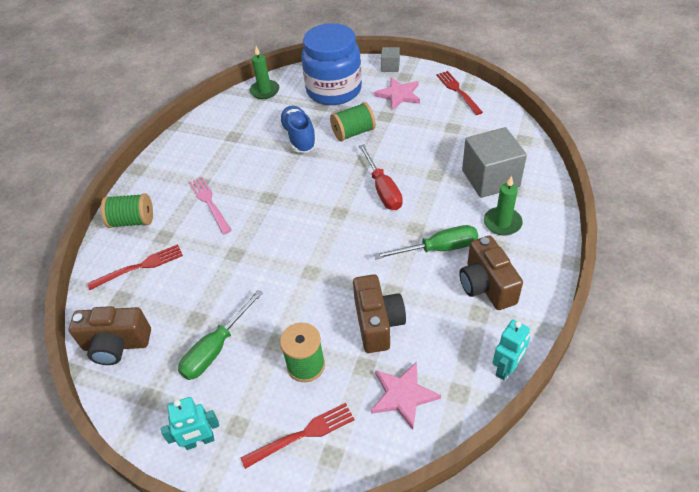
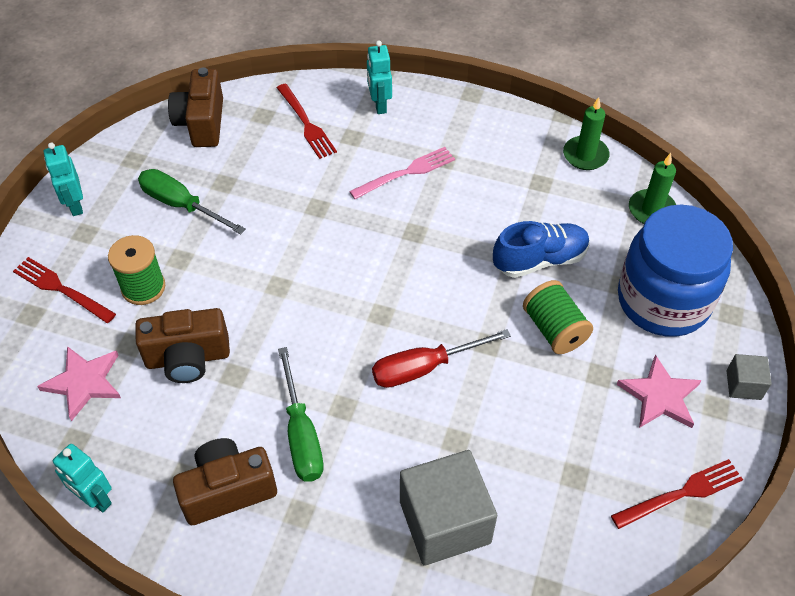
camera: 85 degrees right, 5 degrees up
green spool [101,193,153,228] -> turquoise robot [367,40,392,114]
red fork [241,403,355,469] -> red fork turned 150 degrees clockwise [13,257,116,323]
green candle [484,176,523,236] -> green candle moved to [563,97,610,170]

